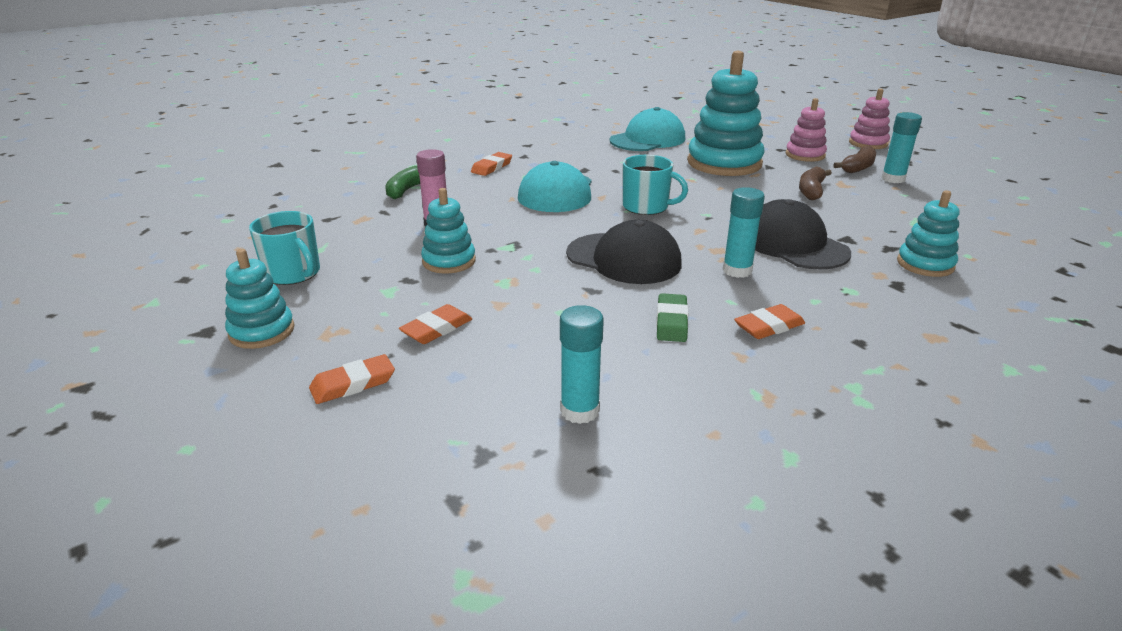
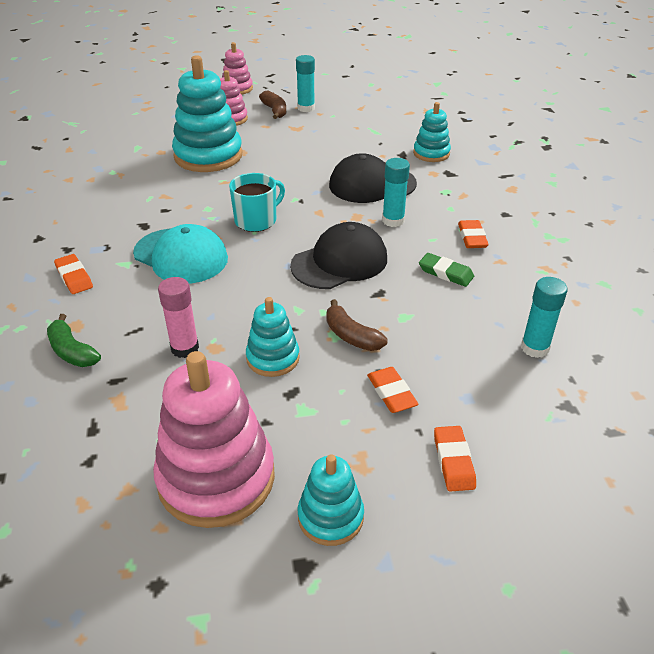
camera: 65 degrees left, 10 degrees up
turquoise mug [249,211,320,285] -> pink stacking toy [153,351,275,528]
turquoise cap [610,107,685,151] -> none
brown banana [799,166,832,200] -> brown banana moved to [326,299,388,351]

